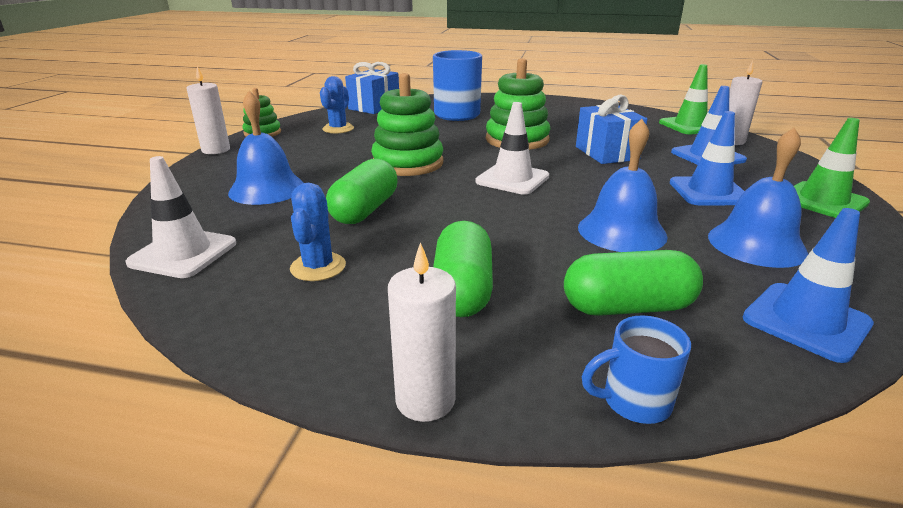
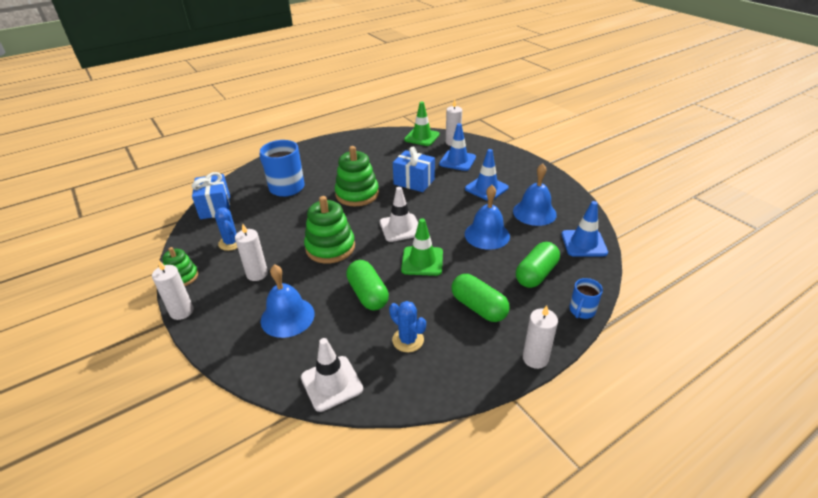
camera: 45 degrees left, 10 degrees up
green traffic cone [794,118,870,218] -> green traffic cone moved to [401,218,443,276]
none -> white candle [235,224,268,281]

